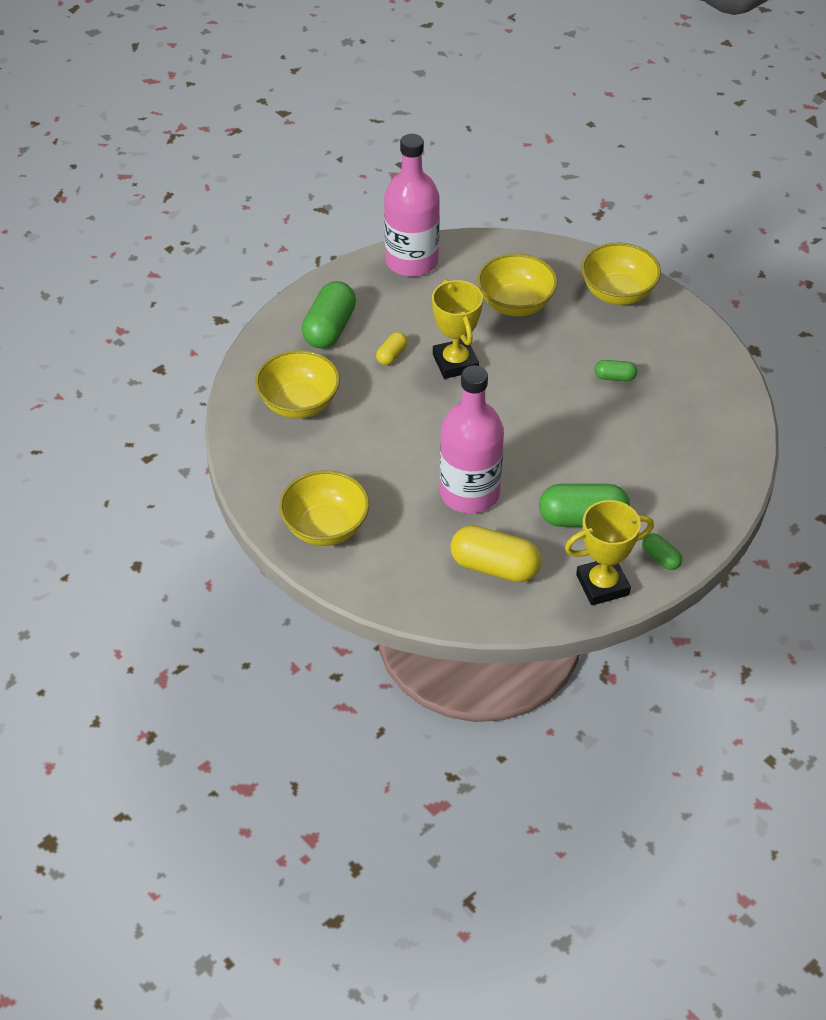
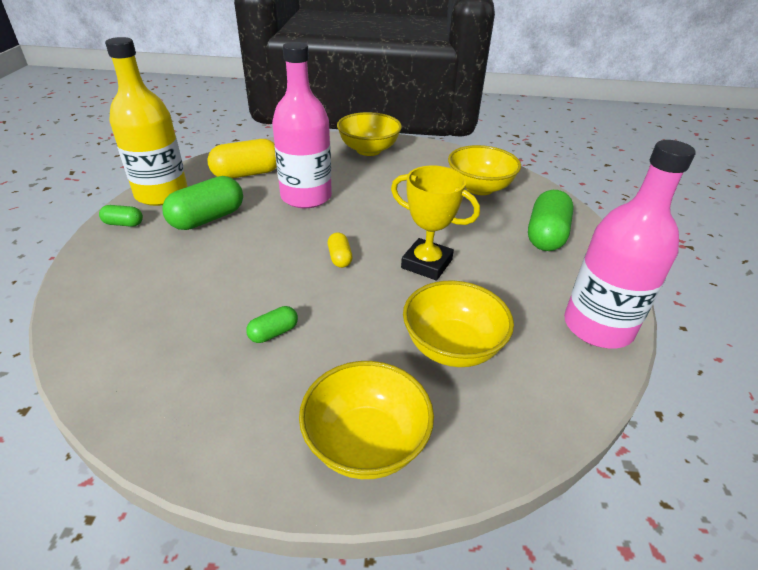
camera: 135 degrees right, 10 degrees down
green capsule [302,281,356,349] -> green capsule turned 45 degrees clockwise [528,190,574,251]
yellow capsule [376,332,408,365] -> yellow capsule moved to [328,232,353,268]
yellow trophy [565,500,654,605] -> yellow bottle [105,37,188,206]

